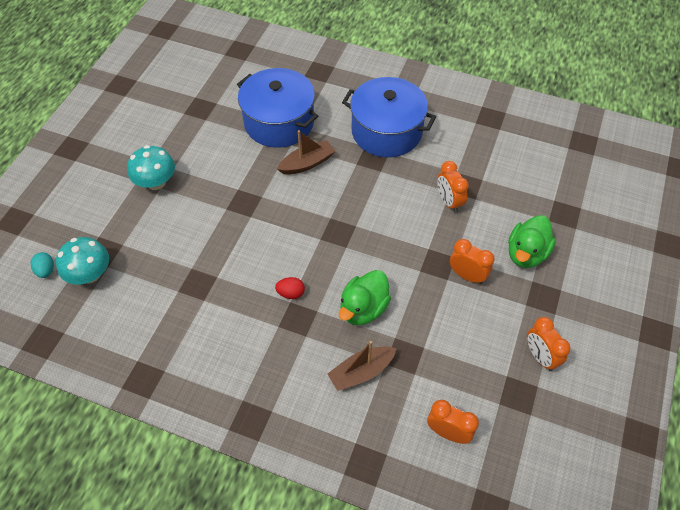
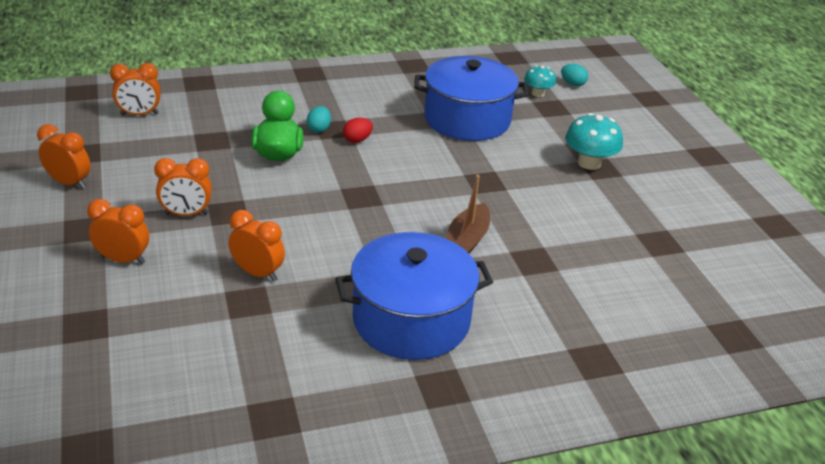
camera: 140 degrees right, 20 degrees down
turquoise mushroom [56,237,109,284] -> turquoise mushroom [524,65,556,97], size x0.63
blue pot [237,68,318,148] -> blue pot moved to [414,56,529,141]
brown boat [328,341,397,391] -> none
green duck [508,215,556,268] -> orange clock [87,199,149,264]
none -> turquoise egg [307,106,331,133]

